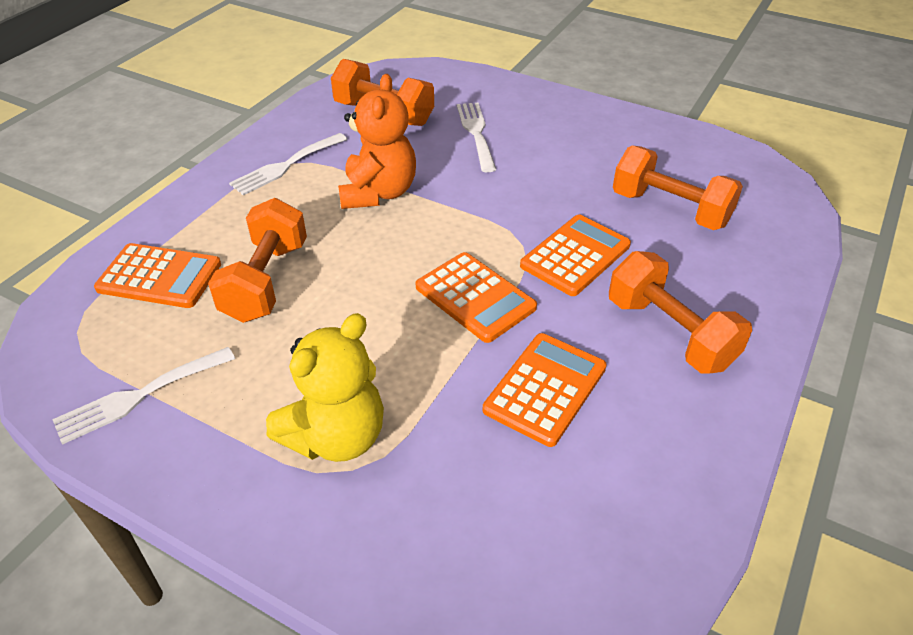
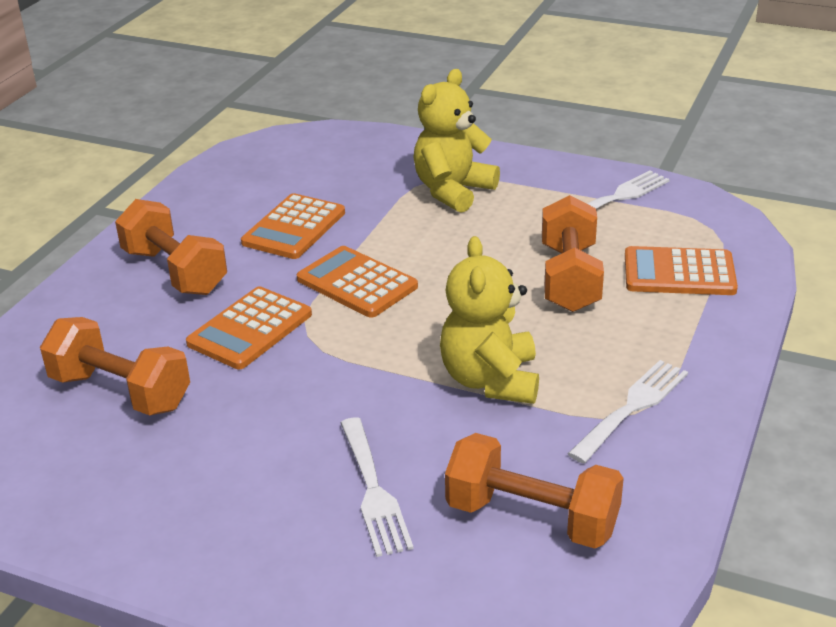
camera: 175 degrees right, 10 degrees down
orange teddy bear [338,74,416,209] -> yellow teddy bear [440,236,539,404]

